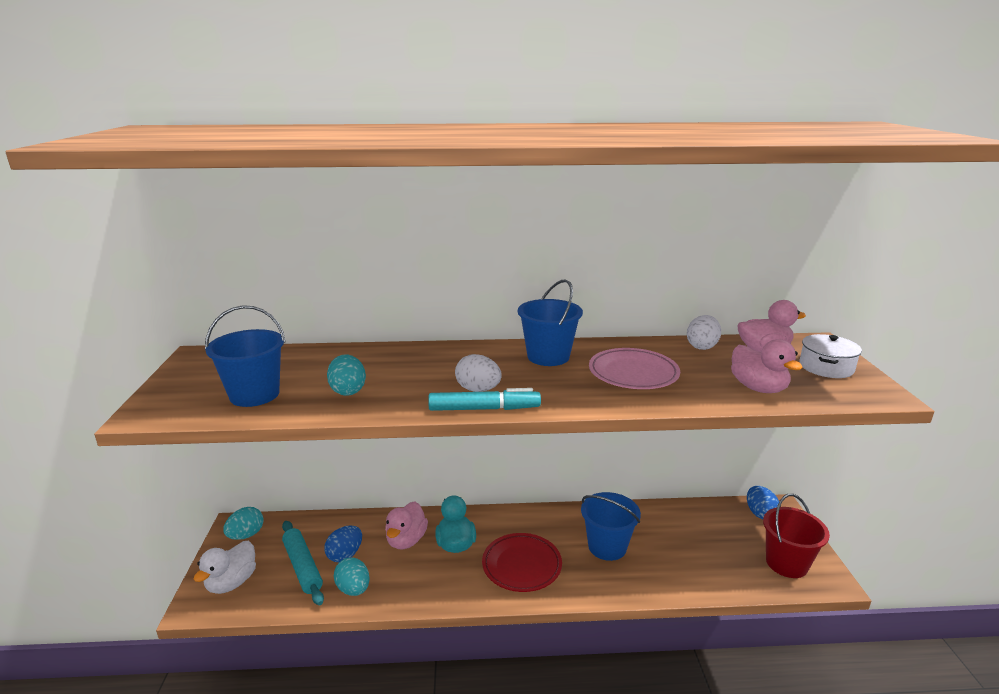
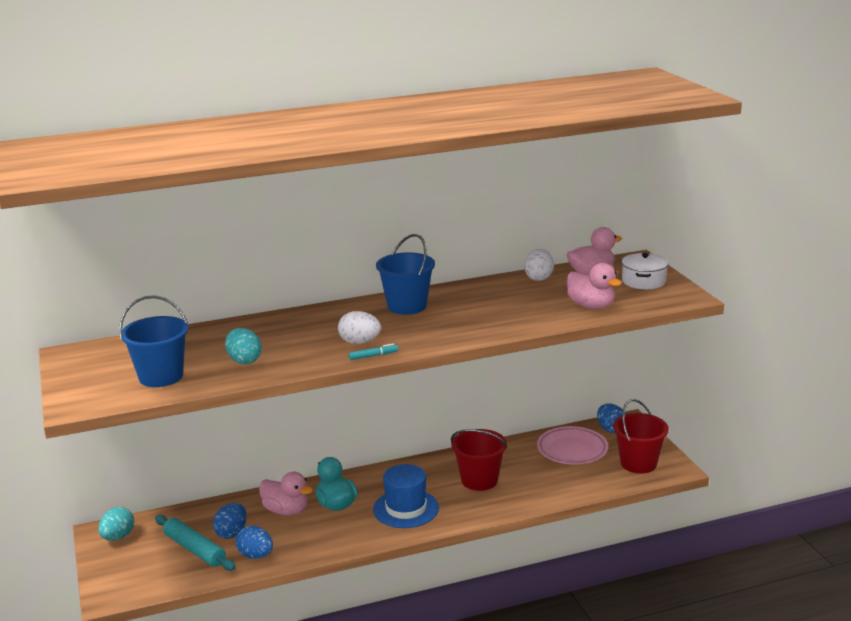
camera: 15 degrees left, 0 degrees up
white duck [194,541,256,594] -> none
turquoise egg [334,558,370,596] -> blue egg [235,526,273,559]
pink duck [385,501,428,549] -> pink duck turned 60 degrees counterclockwise [259,472,313,515]
turquoise marker [428,388,541,411] -> turquoise marker [349,343,398,360], size x0.52
red plate [482,533,562,592] -> blue hat [373,464,439,528]
blue bucket [581,492,641,561] -> red bucket [451,429,508,491]
pink plate [589,348,680,389] -> pink plate moved to [537,426,608,465]

